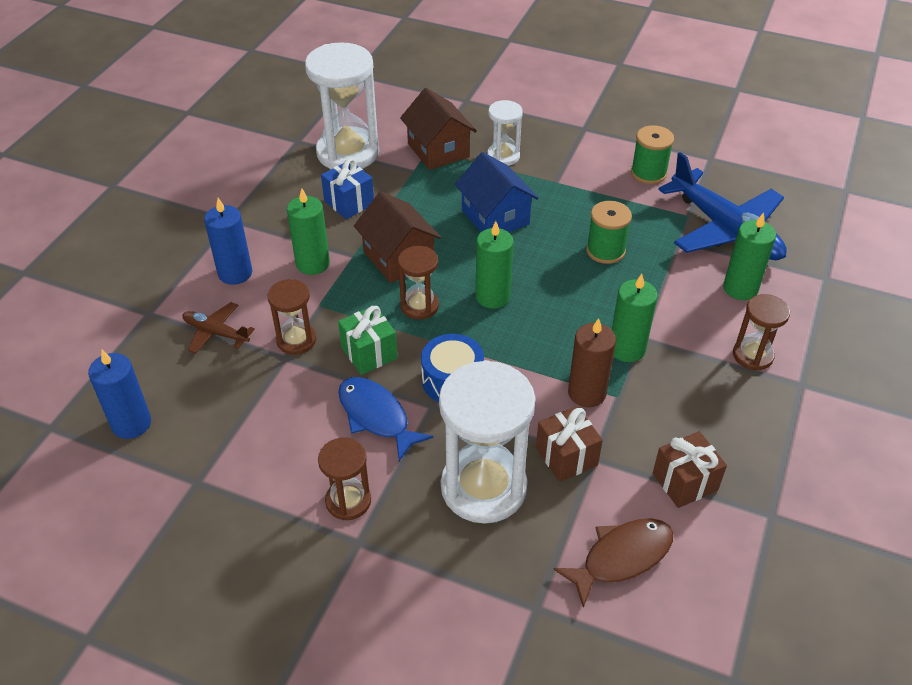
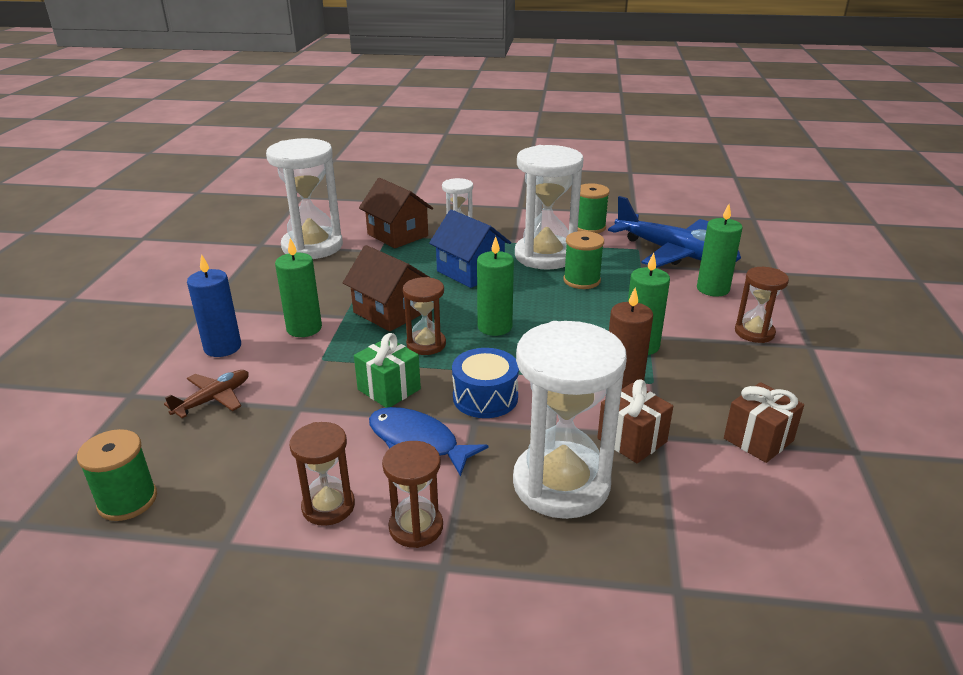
camera: 15 degrees left, 15 degrees down
blue candle [88,350,151,439] -> green spool [77,429,157,521]
brown plane [183,302,255,354] -> brown plane turned 120 degrees clockwise [164,370,249,418]
brown hourglass [267,279,316,355] -> brown hourglass moved to [290,422,355,526]
blue gift [321,158,374,219] -> none
brown fish [553,518,673,608] -> none
none -> white hourglass [515,145,583,270]

